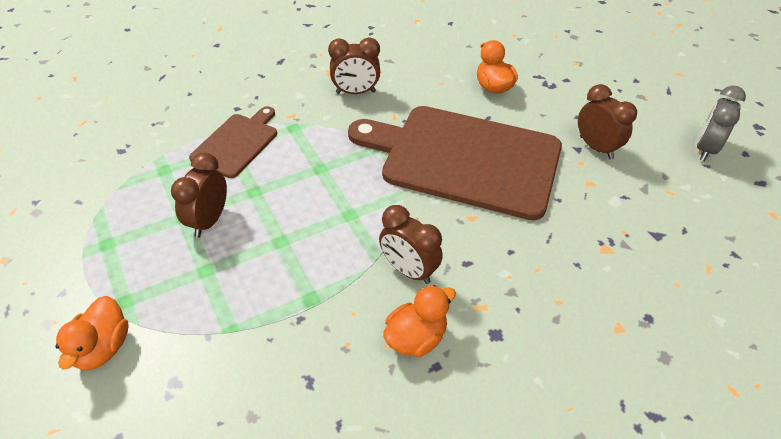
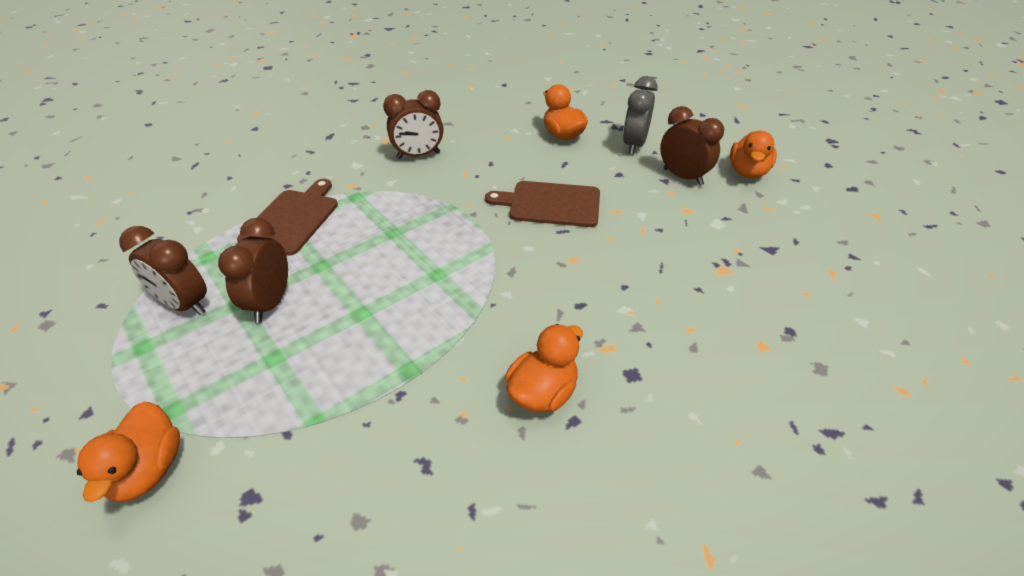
camera: 10 degrees left, 5 degrees down
brown cutting board [348,106,562,220] -> brown cutting board [485,181,600,227], size x0.49
brown clock [379,205,443,284] -> brown clock moved to [119,226,207,315]
grey clock [697,86,746,161] -> grey clock moved to [623,76,658,155]
none -> orange duck [730,131,777,178]

